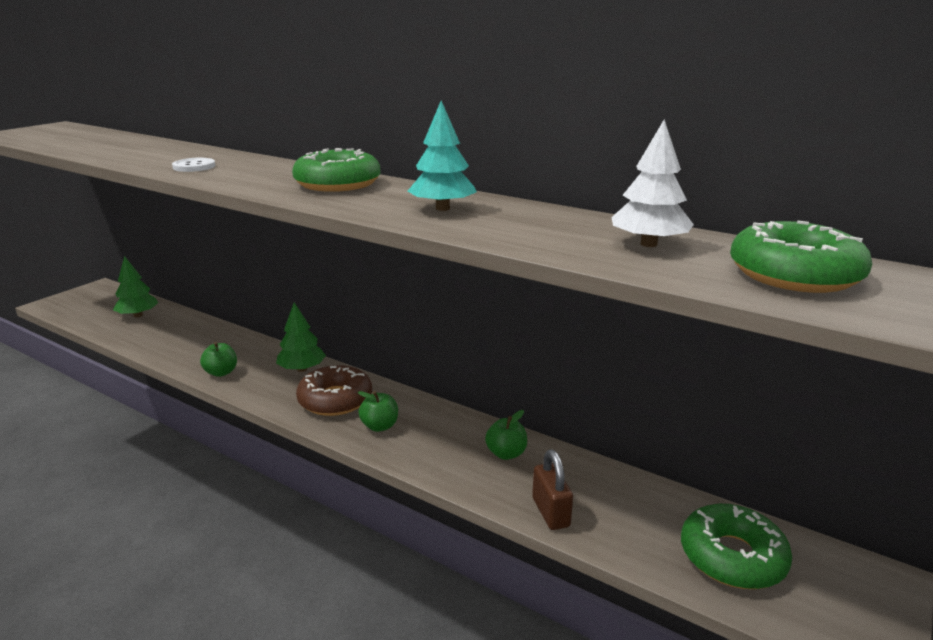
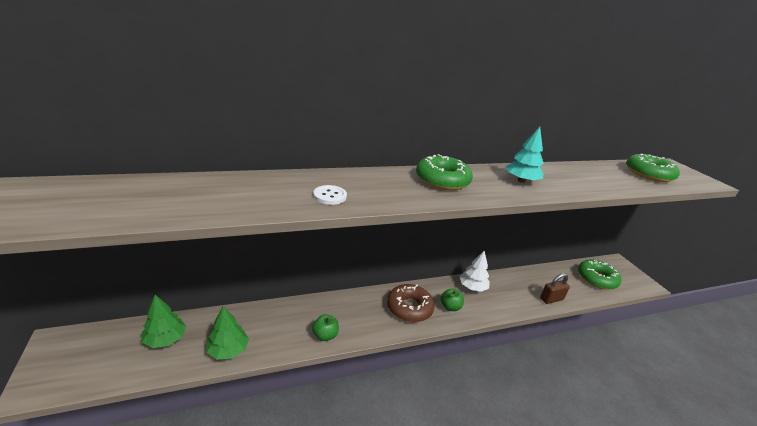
camera: 55 degrees left, 5 degrees up
green tree [276,303,326,372] -> green tree moved to [206,306,249,360]
green apple [485,410,527,460] -> none
brown padlock [532,449,573,530] -> brown padlock turned 45 degrees counterclockwise [540,273,570,304]
white tree [611,119,694,247] -> white tree moved to [460,251,490,292]

